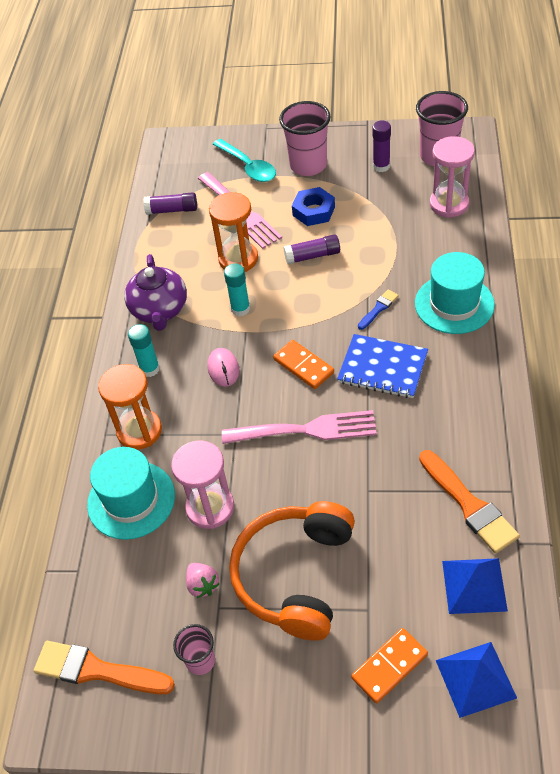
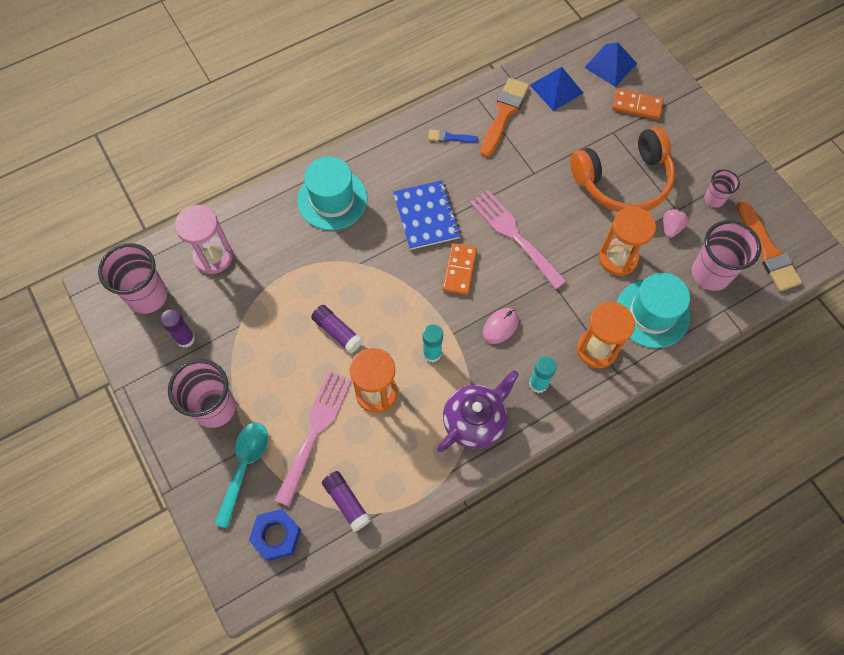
camera: 130 degrees left, 15 degrees up
pink hourglass [171,440,234,529] -> orange hourglass [599,207,656,276]
blue nut [292,187,335,226] -> blue nut moved to [249,509,301,561]
blue brush [358,290,399,330] -> blue brush moved to [428,130,478,143]
none -> pink cup [692,220,761,291]

